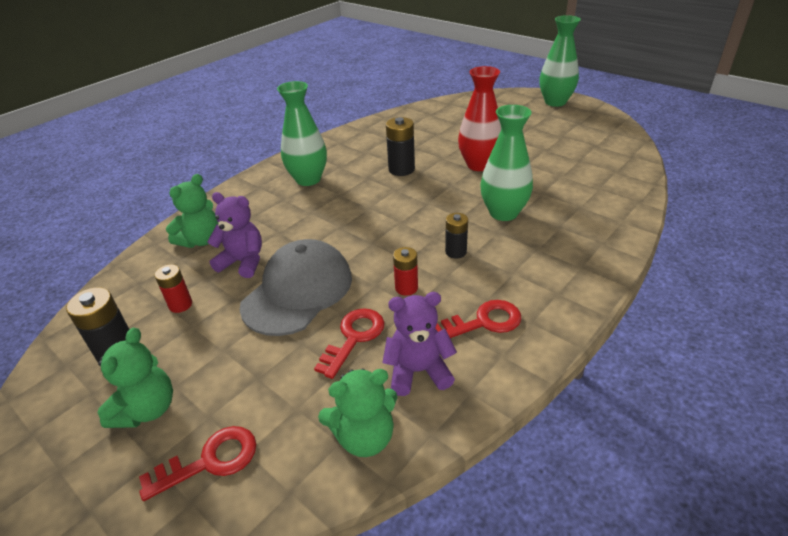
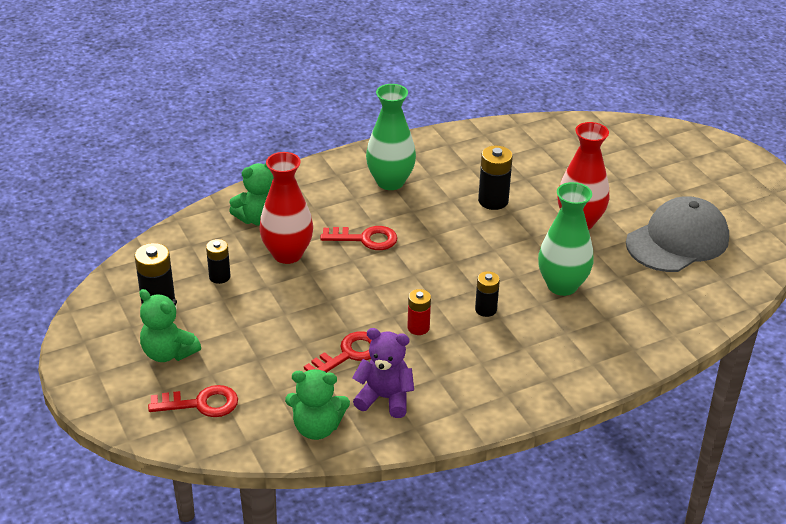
camera: 20 degrees right, 0 degrees up
green teddy bear [97,328,173,428] -> green teddy bear turned 90 degrees clockwise [139,289,201,362]
red battery [155,264,192,313] -> black battery [206,239,231,284]
purple teddy bear [207,192,262,278] -> red vase [260,152,313,264]
grey cap [240,239,352,336] -> grey cap moved to [626,196,729,272]
red key [435,300,521,338] -> red key moved to [320,226,397,250]
green vase [540,15,581,107] -> none

